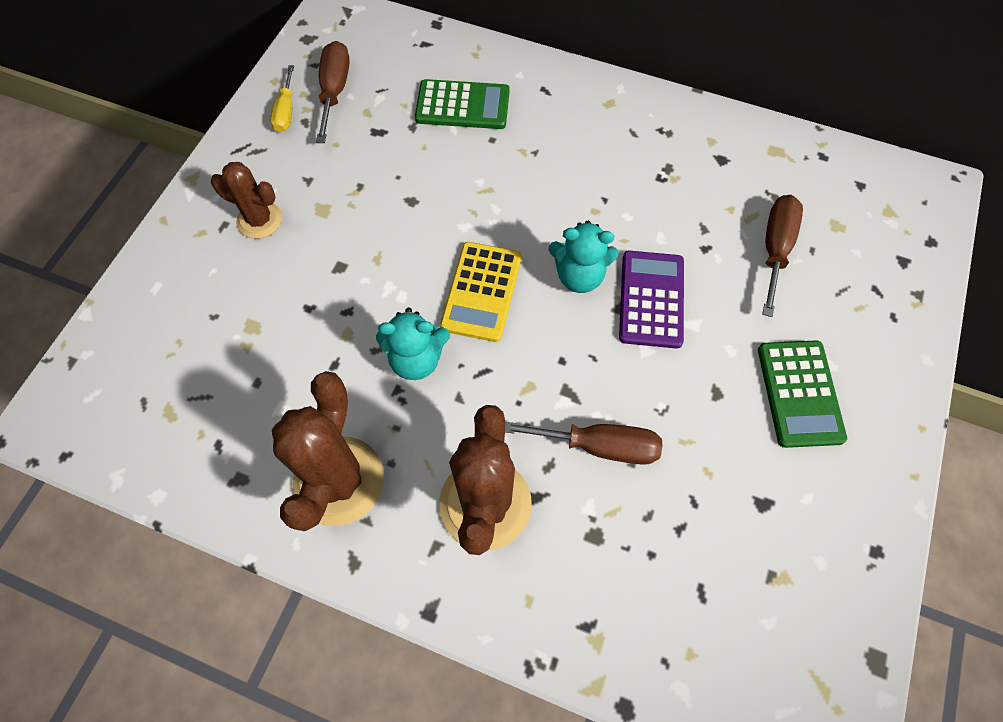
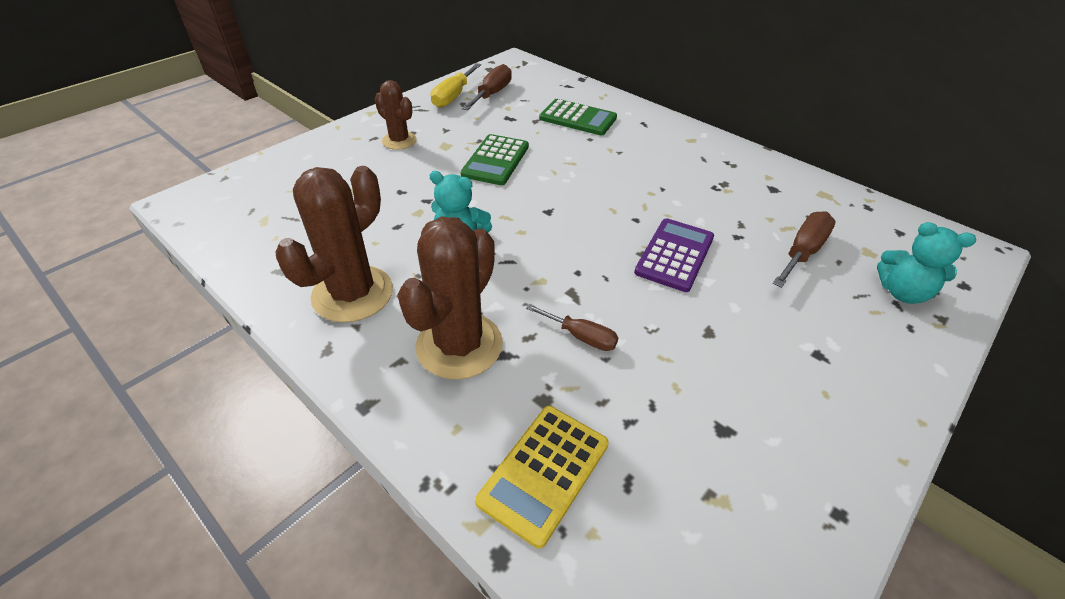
camera: 20 degrees right, 20 degrees down
yellow screwdriver [270,65,294,132] -> yellow screwdriver [431,63,481,108], size x1.51
yellow calculator [440,242,521,342] -> yellow calculator moved to [475,406,609,548]
brown screwdriver [505,422,662,465] -> brown screwdriver [526,304,618,351], size x0.66
turquoise teddy bear [549,221,619,293] -> turquoise teddy bear moved to [877,222,976,304]
green calculator [758,340,847,448] -> green calculator moved to [460,134,529,185]

